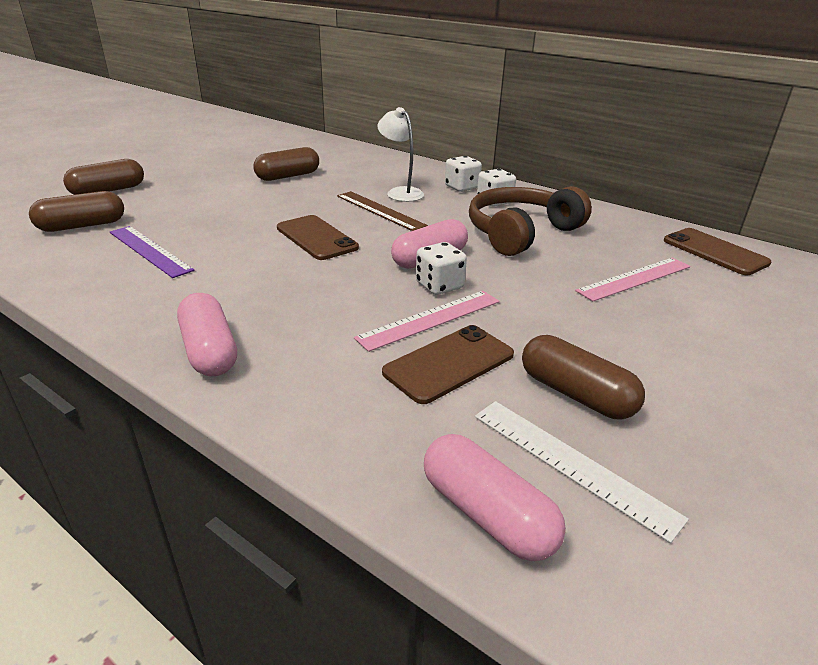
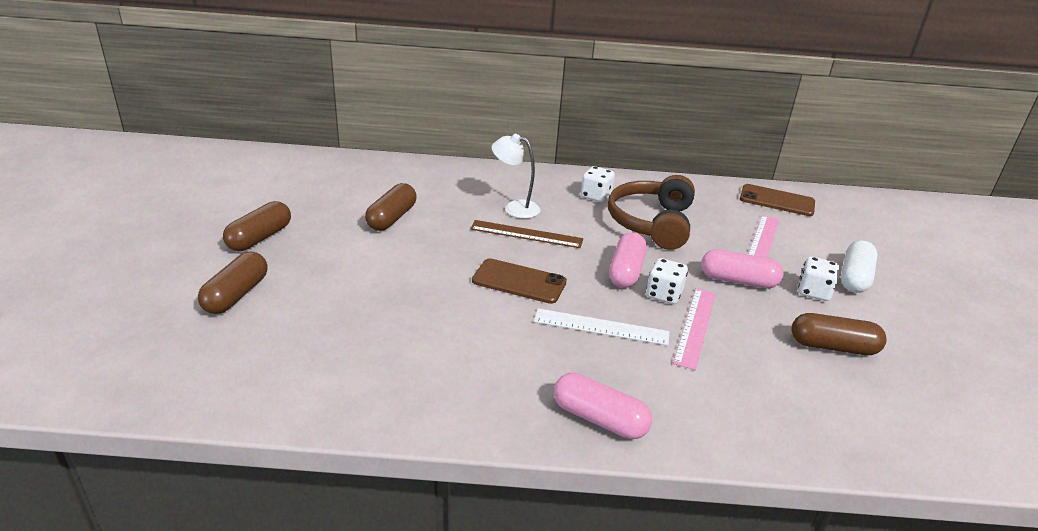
camera: 35 degrees left, 0 degrees up
brown capsule [29,191,124,232] -> brown capsule moved to [223,201,291,251]
purple ruler [110,226,194,278] -> none
brown phone [382,325,514,404] -> none
pink capsule [424,434,566,561] -> pink capsule moved to [701,249,784,288]
white dice [445,156,482,192] -> white dice moved to [798,257,839,301]
white ruler [475,401,689,543] -> white ruler moved to [534,308,669,345]
none -> white capsule [841,240,877,293]

